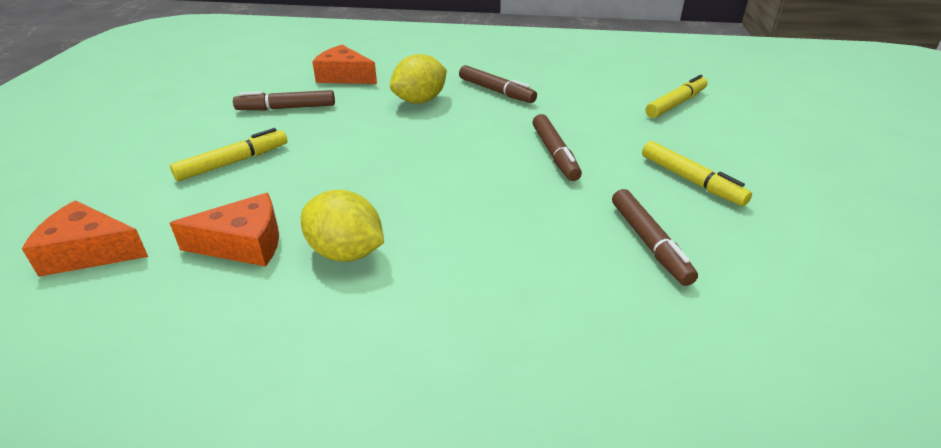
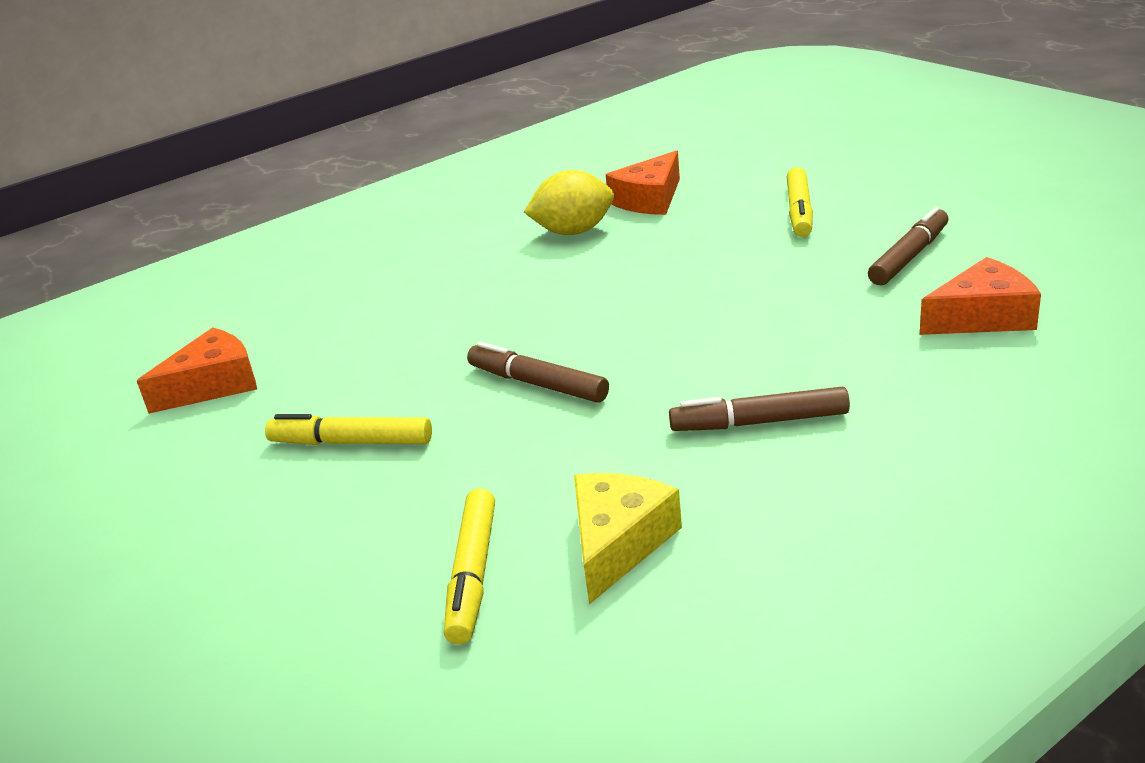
camera: 140 degrees right, 5 degrees down
orange cheese [22,201,148,277] -> orange cheese moved to [137,327,257,414]
yellow lemon [390,54,447,104] -> none
brown marker [612,189,698,286] -> none
none -> yellow cheese [574,473,682,605]

